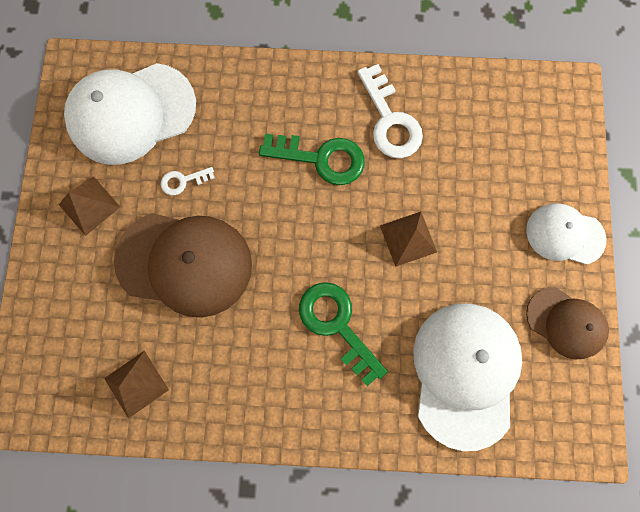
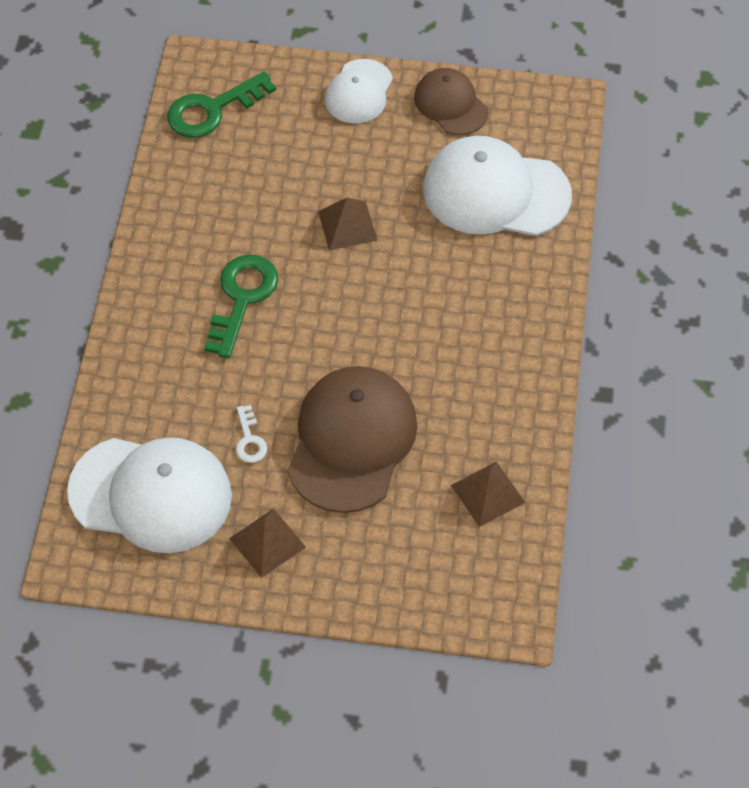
camera: 85 degrees left, 20 degrees down
white cap [64,63,196,165] -> white cap turned 60 degrees counterclockwise [67,437,232,553]
green key [299,282,388,386] -> green key moved to [167,71,276,138]
white key [357,64,423,158] -> none
brown cap [526,287,609,359] -> brown cap turned 75 degrees counterclockwise [414,68,489,135]

